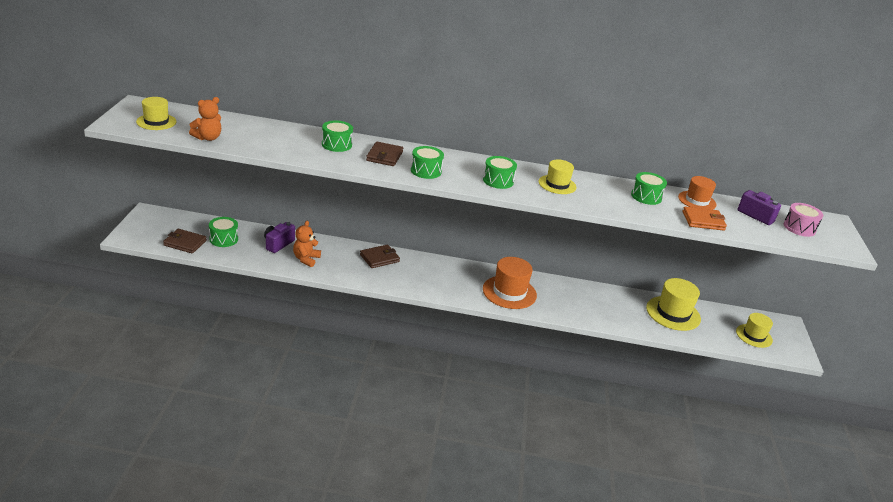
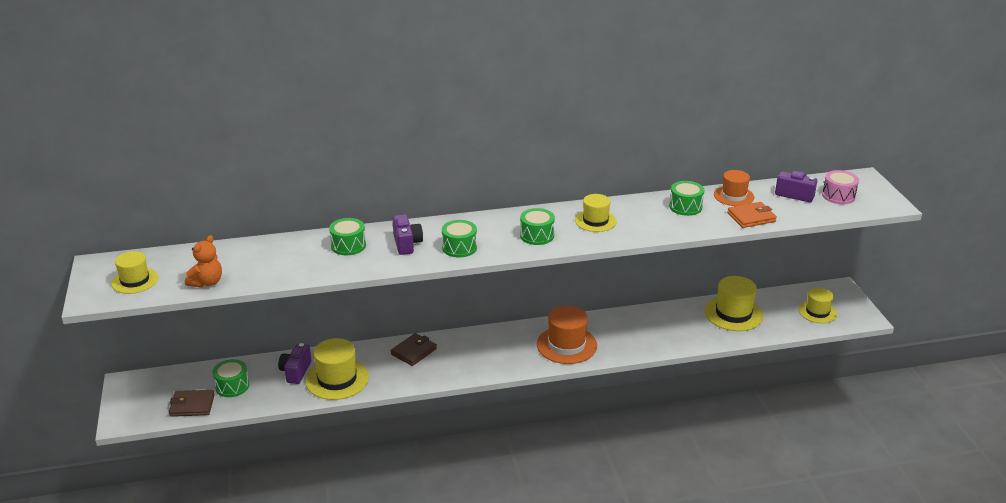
camera: 15 degrees left, 0 degrees up
orange teddy bear [293,221,321,267] -> yellow hat [305,338,369,400]
brown wallet [366,142,403,166] -> purple camera [392,214,423,255]

